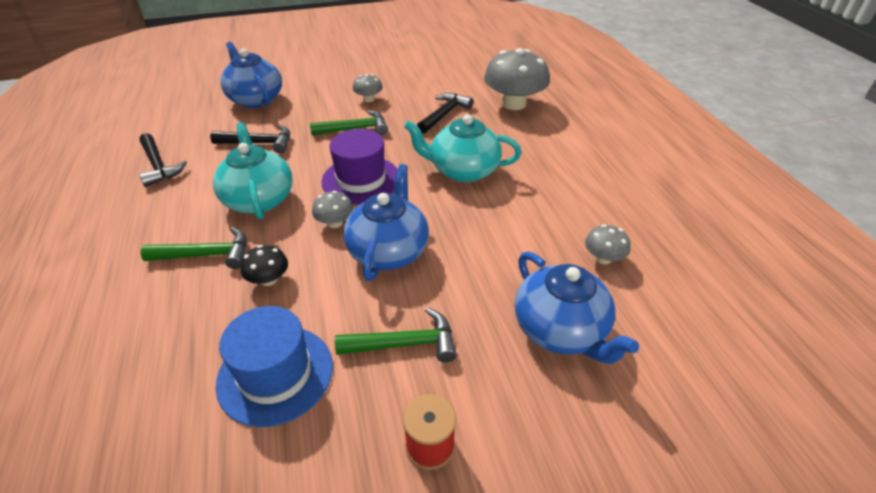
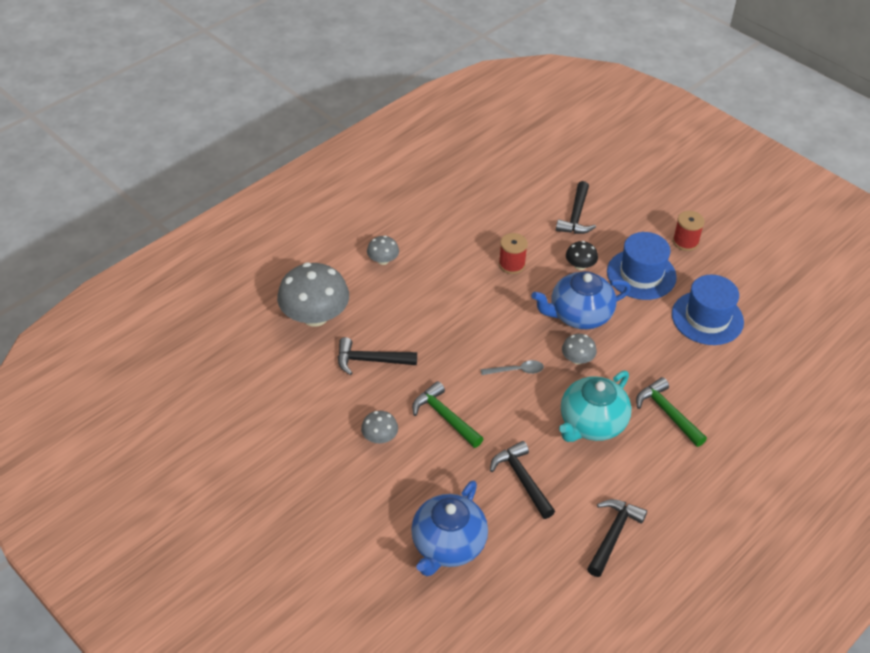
camera: 120 degrees left, 5 degrees up
black mushroom [241,245,288,286] -> black mushroom moved to [566,241,598,270]
purple hat [321,129,398,204] -> grey spoon [481,360,544,375]
green hammer [335,307,457,362] -> blue hat [607,232,677,300]
turquoise teapot [404,115,522,182] -> none
blue teapot [515,252,639,364] -> black hammer [556,181,596,234]
grey mushroom [585,224,630,264] -> grey mushroom moved to [367,236,399,265]
none -> red spool [499,233,528,274]

